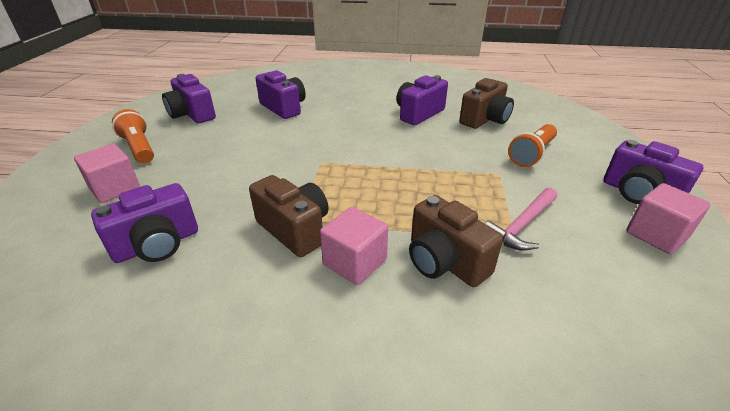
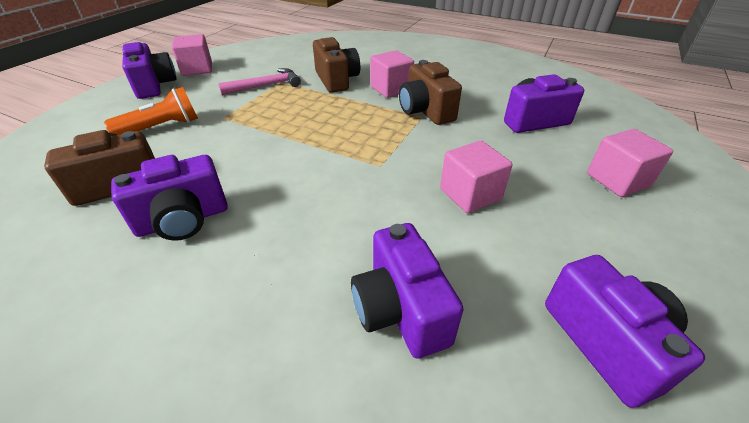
camera: 160 degrees left, 5 degrees up
orange flashlight [112,109,154,163] -> none
none -> pink cube [440,141,512,213]

